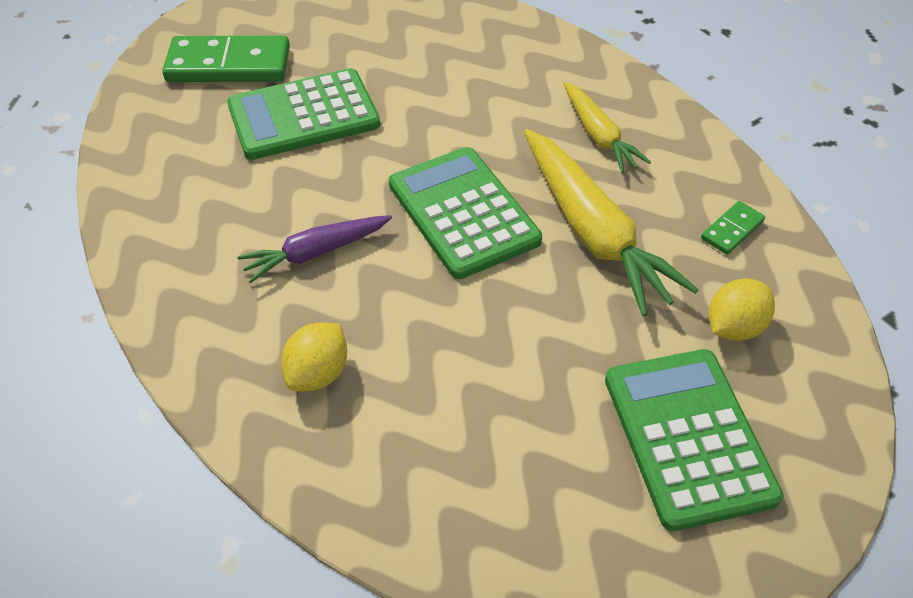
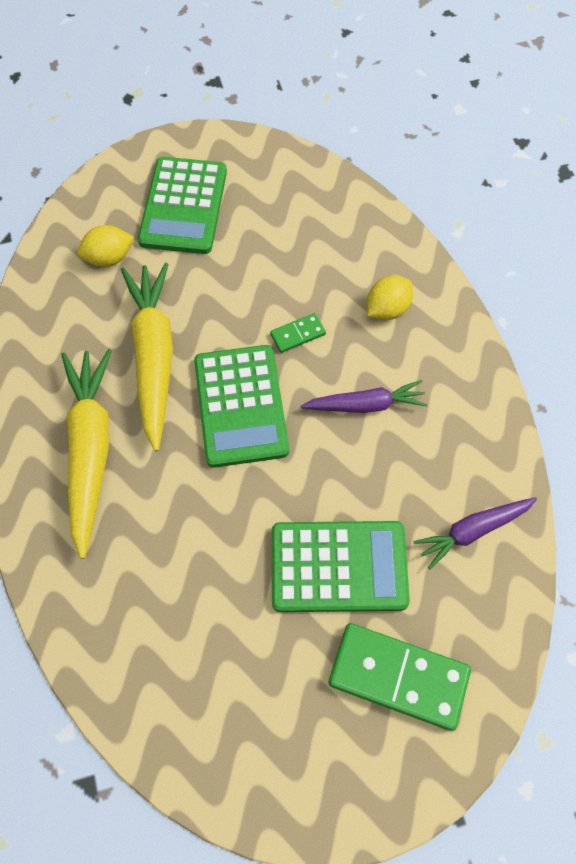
camera: 160 degrees left, 15 degrees up
yellow carrot [563,82,651,173] -> yellow carrot [61,349,112,559], size x1.71
green domino [701,201,765,255] -> green domino moved to [270,313,326,353]
none -> purple carrot [414,497,537,569]

